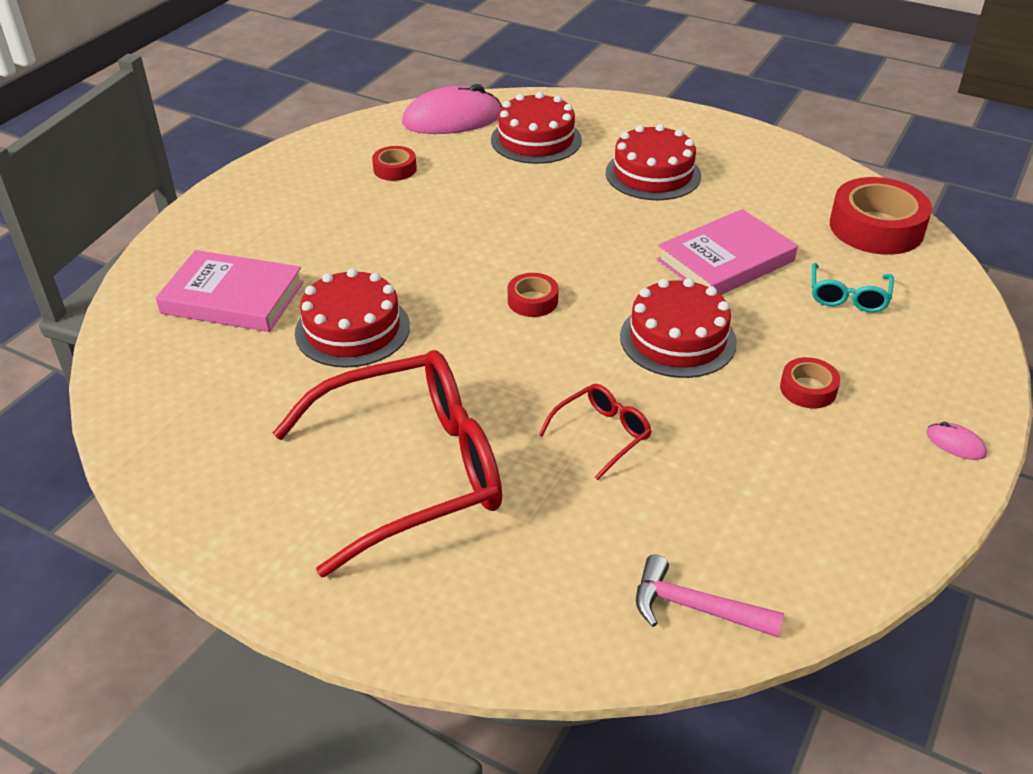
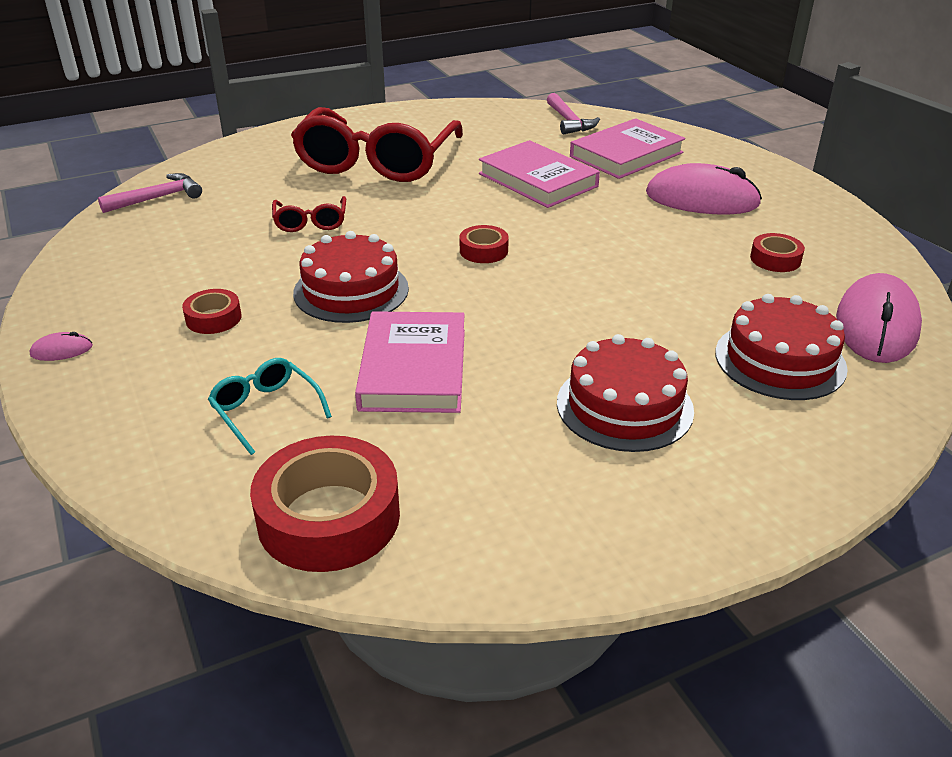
camera: 125 degrees right, 5 degrees down
red cake [295,268,410,368] -> pink book [479,140,600,208]
none -> pink hammer [547,93,600,134]
none -> pink mouse [646,163,762,215]

